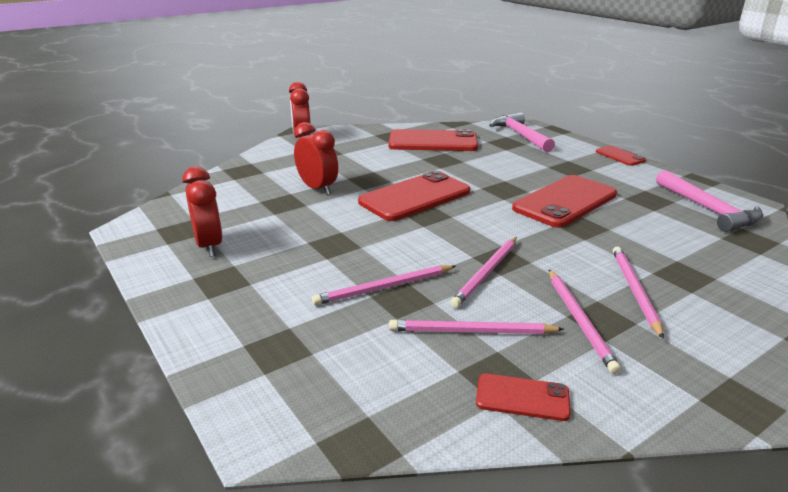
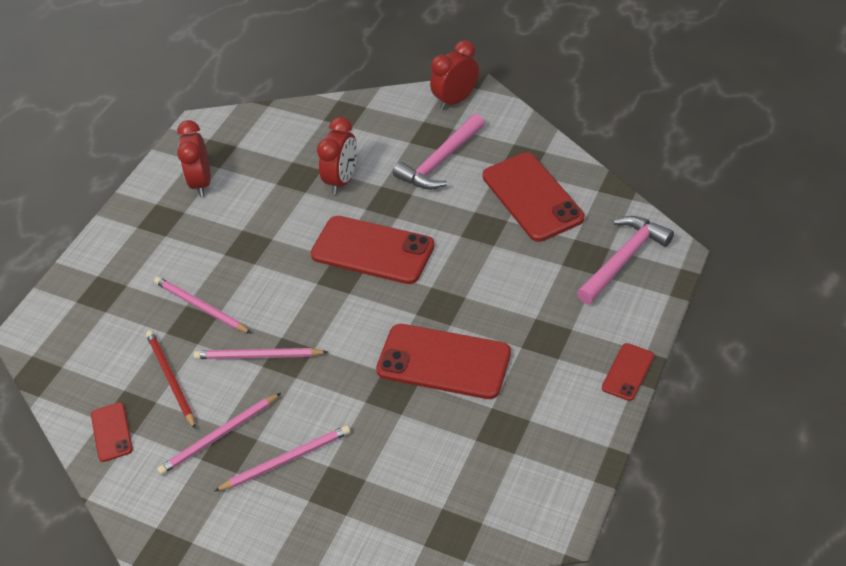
camera: 65 degrees right, 20 degrees up
red clock [182,166,223,257] -> red clock turned 135 degrees clockwise [177,120,211,197]
pink pencil [389,320,564,334] -> red pencil [146,330,196,429]
pink hammer [656,170,763,232] -> pink hammer moved to [393,113,485,190]

